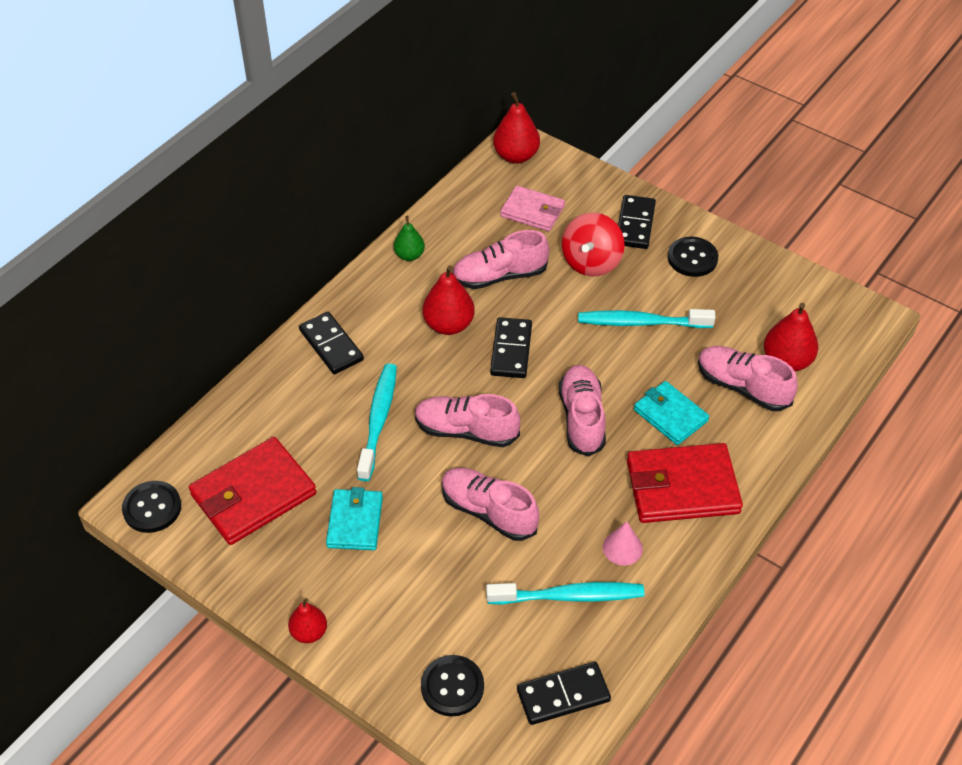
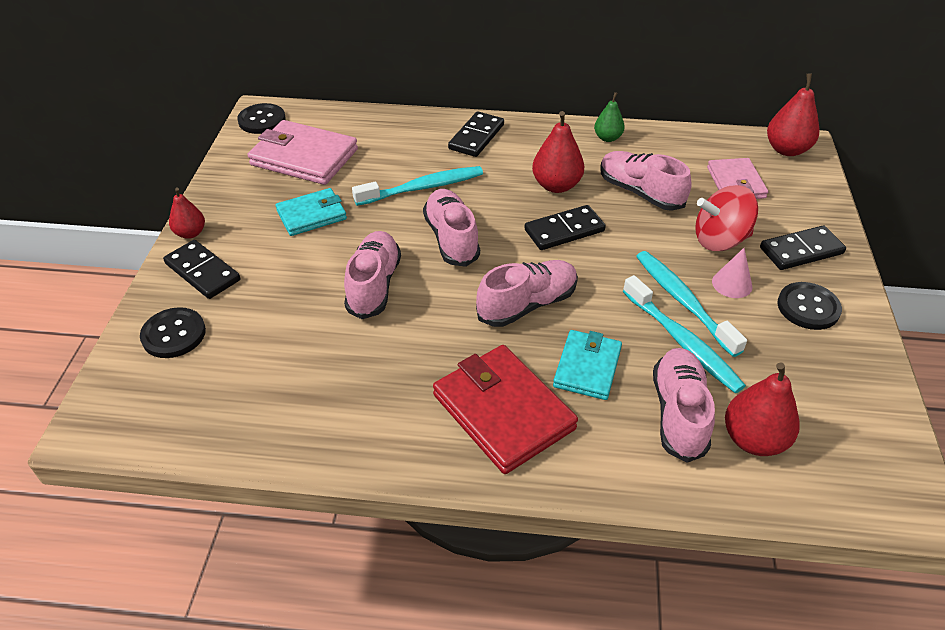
camera: 60 degrees right, 5 degrees down
red wallet [189,437,316,545] -> pink wallet [248,120,358,185]
turquoise toothbrush [486,582,644,605] -> turquoise toothbrush moved to [623,275,746,393]
black domino [517,662,611,725] -> black domino moved to [163,240,240,299]
pink cone [603,521,643,566] -> pink cone moved to [712,248,752,298]

